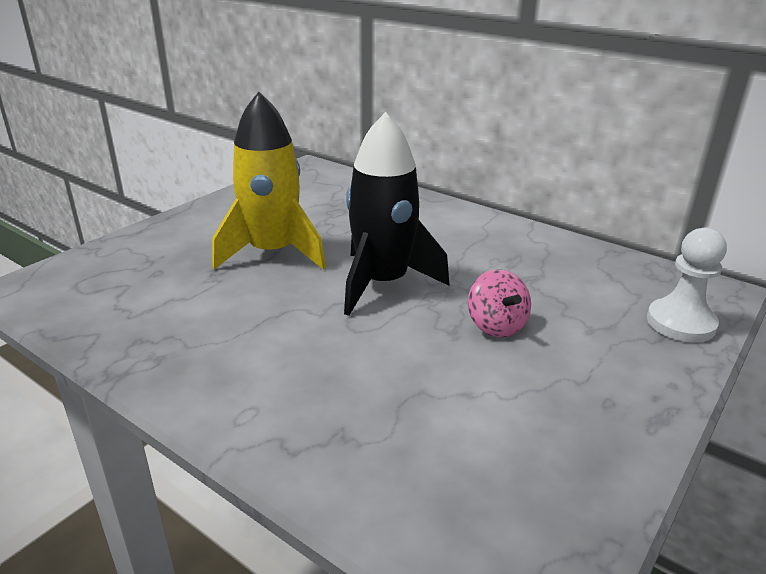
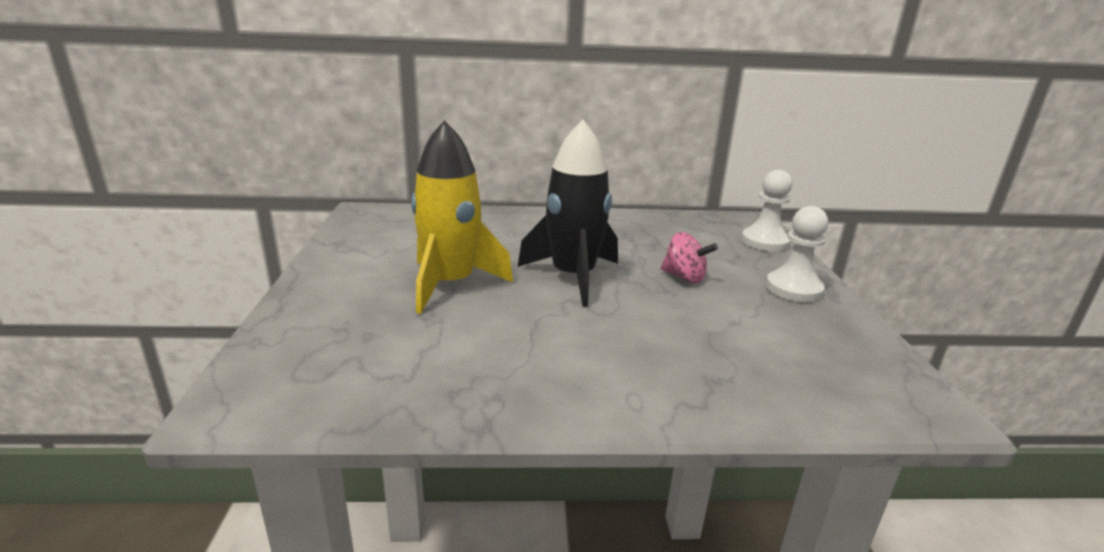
camera: 40 degrees left, 5 degrees down
none -> white pawn [766,206,828,302]

